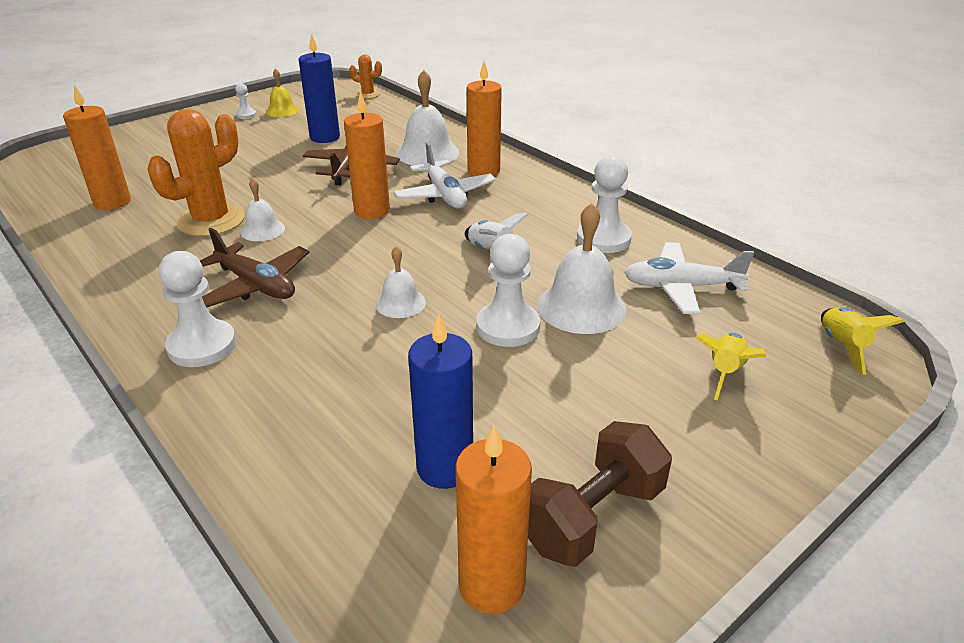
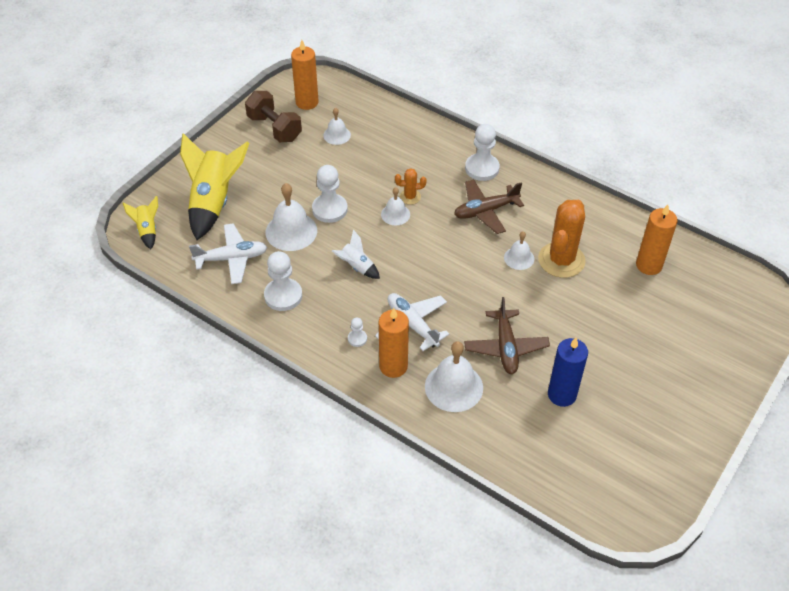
camera: 165 degrees right, 15 degrees up
brown plane [200,228,309,308] -> brown plane turned 45 degrees counterclockwise [454,179,524,234]
white pawn [235,83,256,119] -> white pawn moved to [348,317,367,347]
yellow bell [266,68,299,117] -> none
orange candle [344,92,390,219] -> none
orange cactus [349,55,382,99] -> orange cactus moved to [395,168,427,205]
blue candle [408,314,473,489] -> white bell [323,108,351,145]
brown dumbbell [528,421,672,567] -> brown dumbbell turned 75 degrees counterclockwise [245,91,302,142]
yellow rocket [695,333,766,401] -> yellow rocket [180,133,249,240], size x2.04

